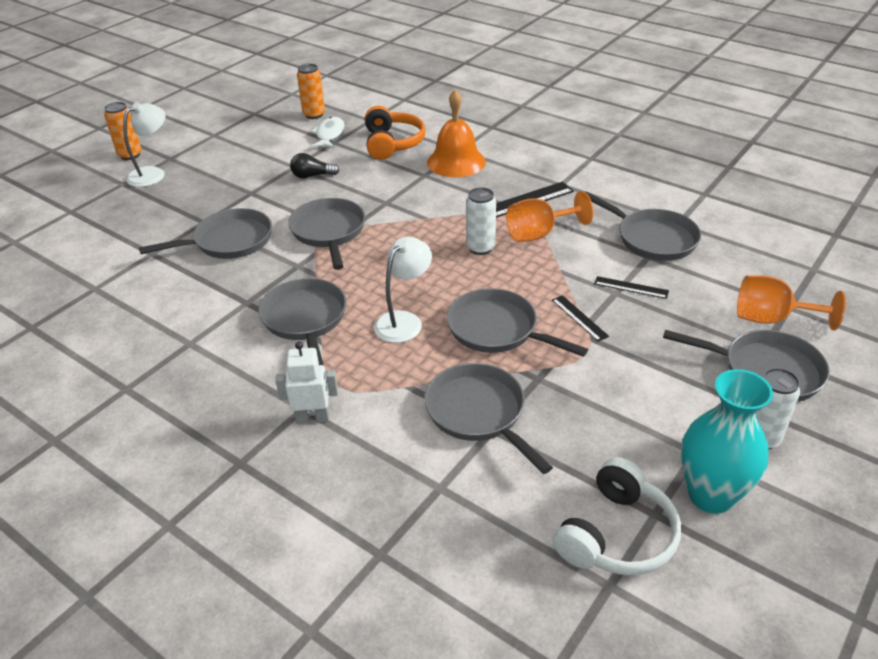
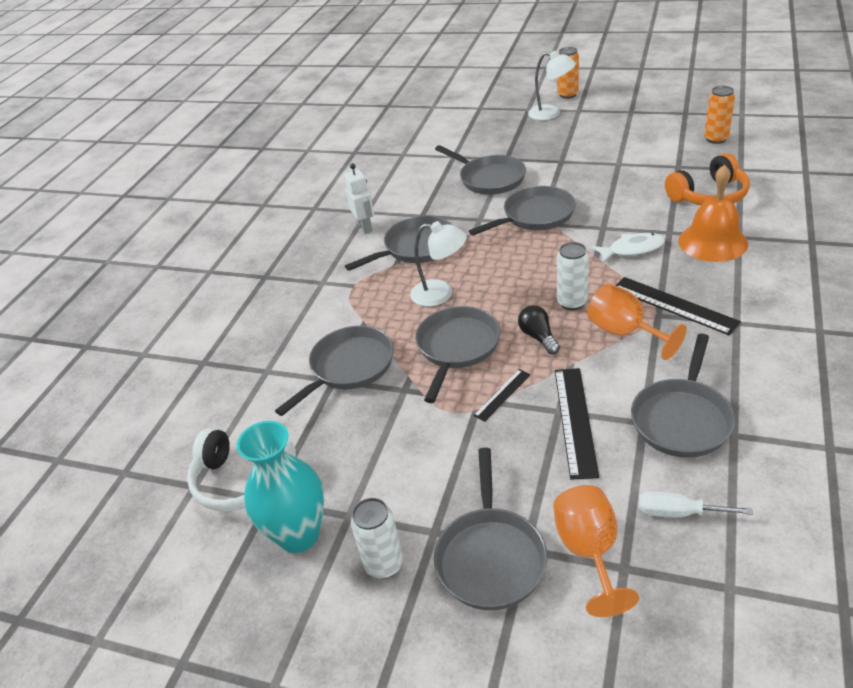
camera: 75 degrees right, 0 degrees up
white robot [275,341,338,424] -> white robot moved to [344,164,374,234]
black light bulb [290,153,340,179] -> black light bulb moved to [518,305,560,354]
white fish [310,117,345,148] -> white fish moved to [592,233,665,263]
black ruler [594,276,669,299] -> black ruler [555,368,599,480], size x1.79
none -> white screwdriver [639,491,753,517]

